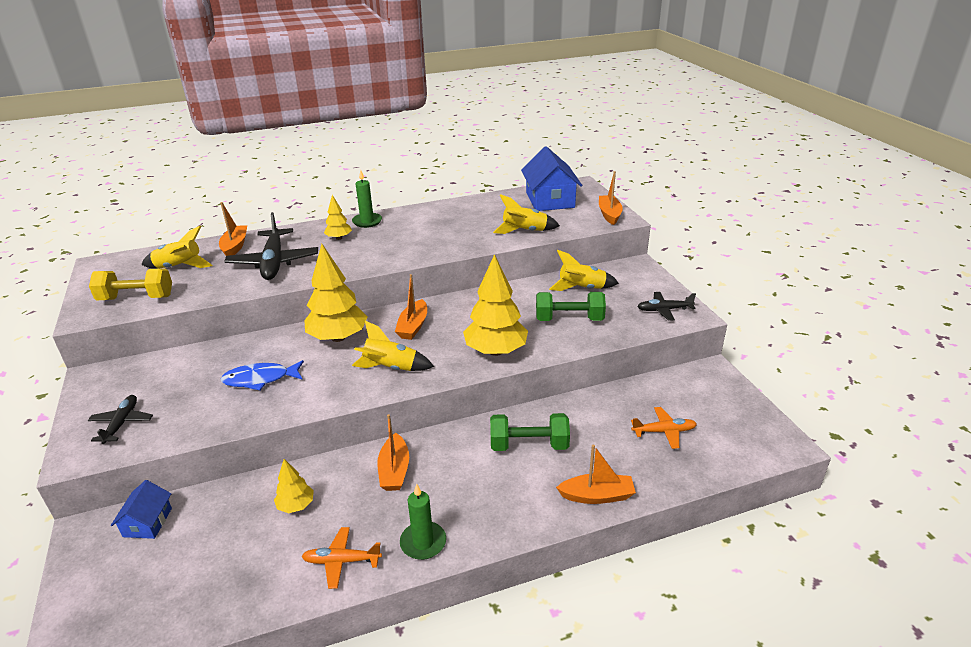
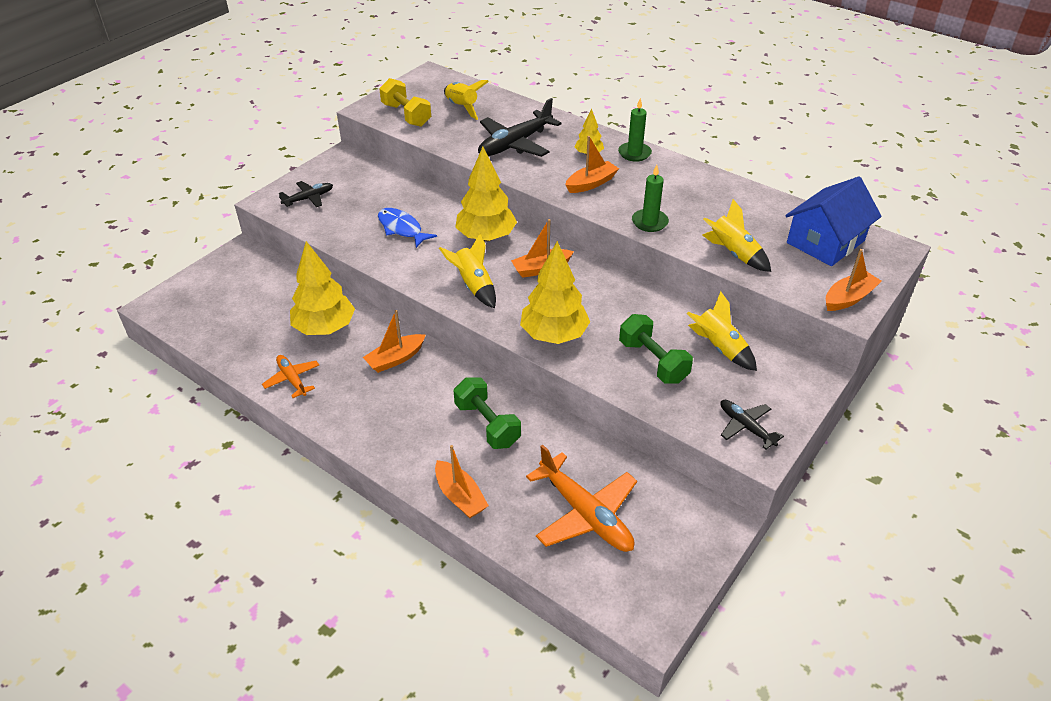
camera: 55 degrees right, 10 degrees up
blue house [111,480,172,539] -> none
orange boat [219,202,247,256] -> orange boat moved to [565,136,619,193]
yellow tree [274,459,314,513] -> yellow tree [290,241,355,335], size x1.97
green candle [400,484,446,560] -> green candle moved to [632,165,669,232]
orange plane [631,407,697,449] -> orange plane [526,445,637,552], size x1.81

